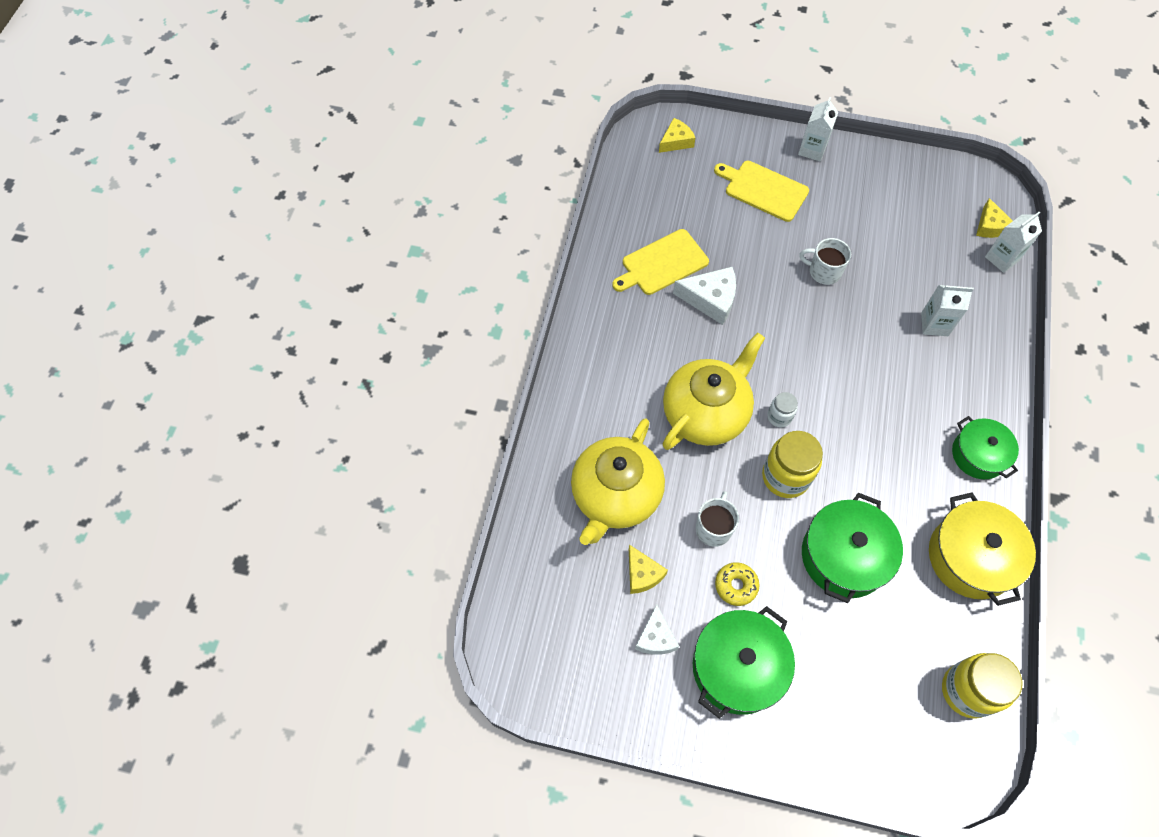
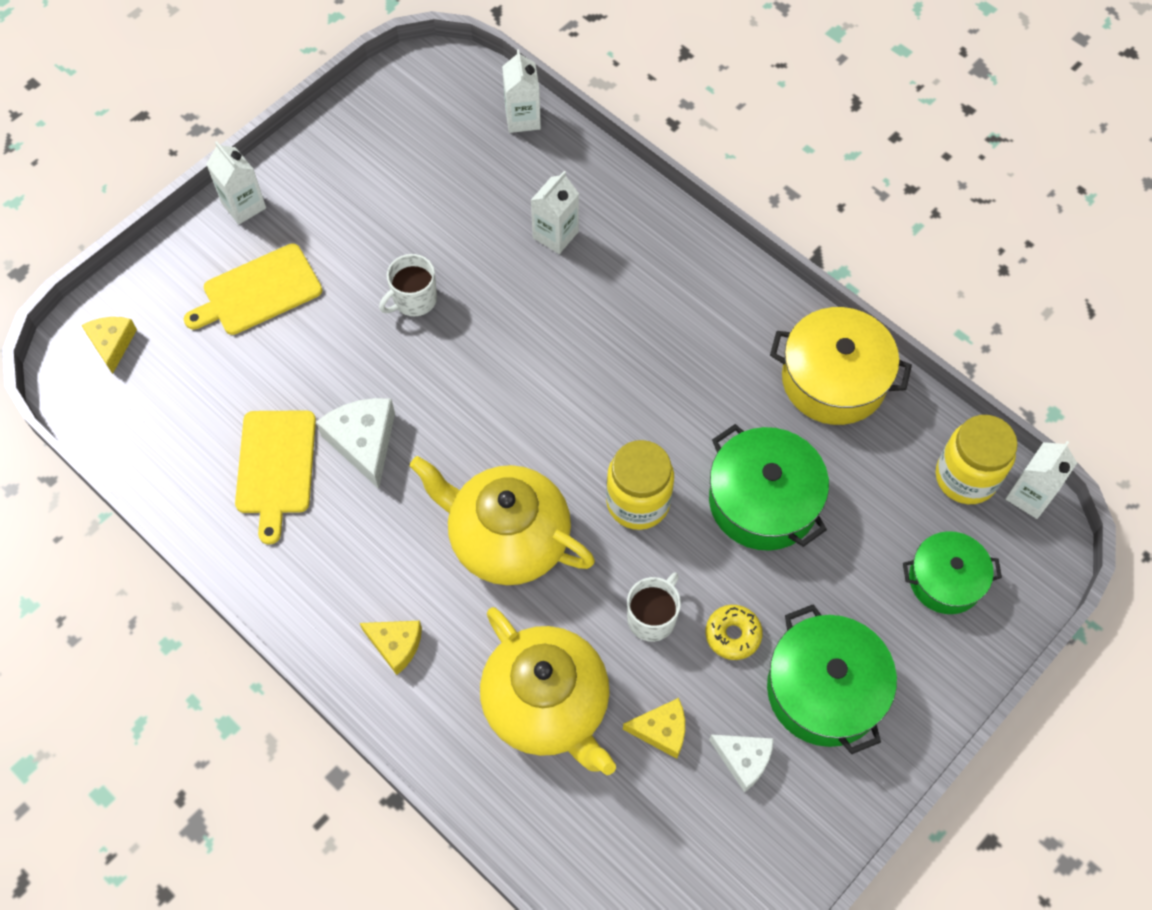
camera: 60 degrees left, 0 degrees up
yellow teapot [663,333,765,450] -> yellow teapot turned 45 degrees counterclockwise [410,456,595,585]
white cheese [673,267,736,325] -> white cheese turned 60 degrees counterclockwise [316,398,395,489]
white mug [695,491,739,547] -> white mug turned 75 degrees clockwise [627,572,681,642]
white jar [767,392,798,427] -> none
green pot [952,416,1019,479] -> green pot moved to [903,531,1002,614]
yellow cheese [976,198,1013,238] -> yellow cheese moved to [360,621,422,675]
none -> white carton [1005,441,1077,519]

